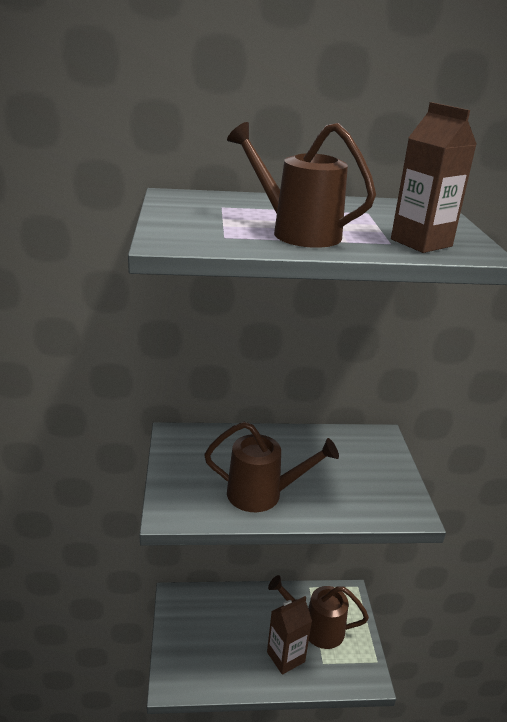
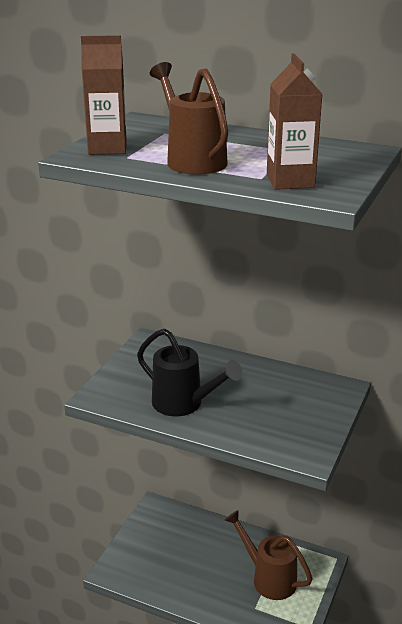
camera: 30 degrees right, 0 degrees up
brown watering can [204,422,339,512] -> black watering can [137,329,242,416]
brown carton [267,596,312,675] -> brown carton moved to [81,35,127,155]

